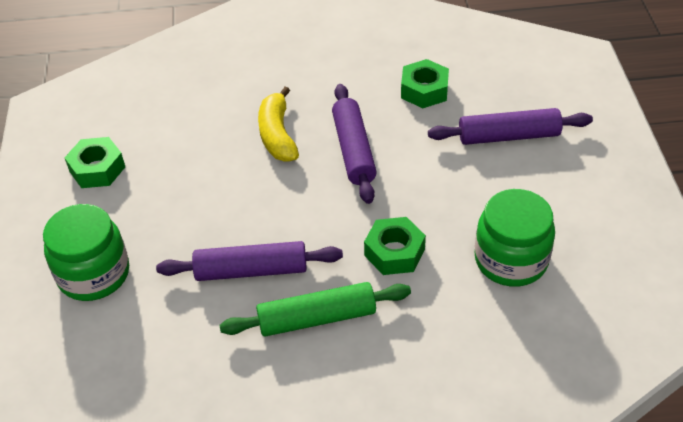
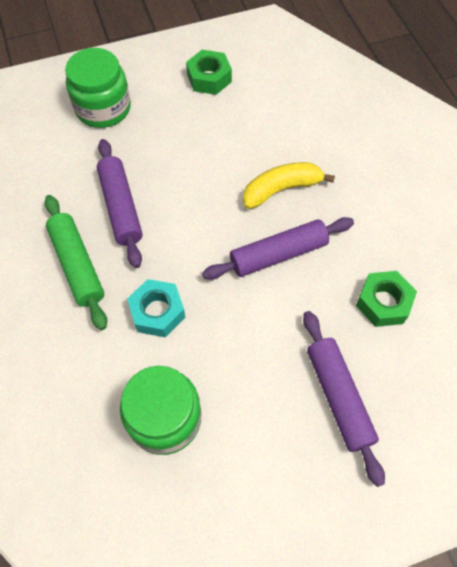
camera: 75 degrees right, 15 degrees up
green nut [364,217,426,275] -> turquoise nut [127,279,185,337]

